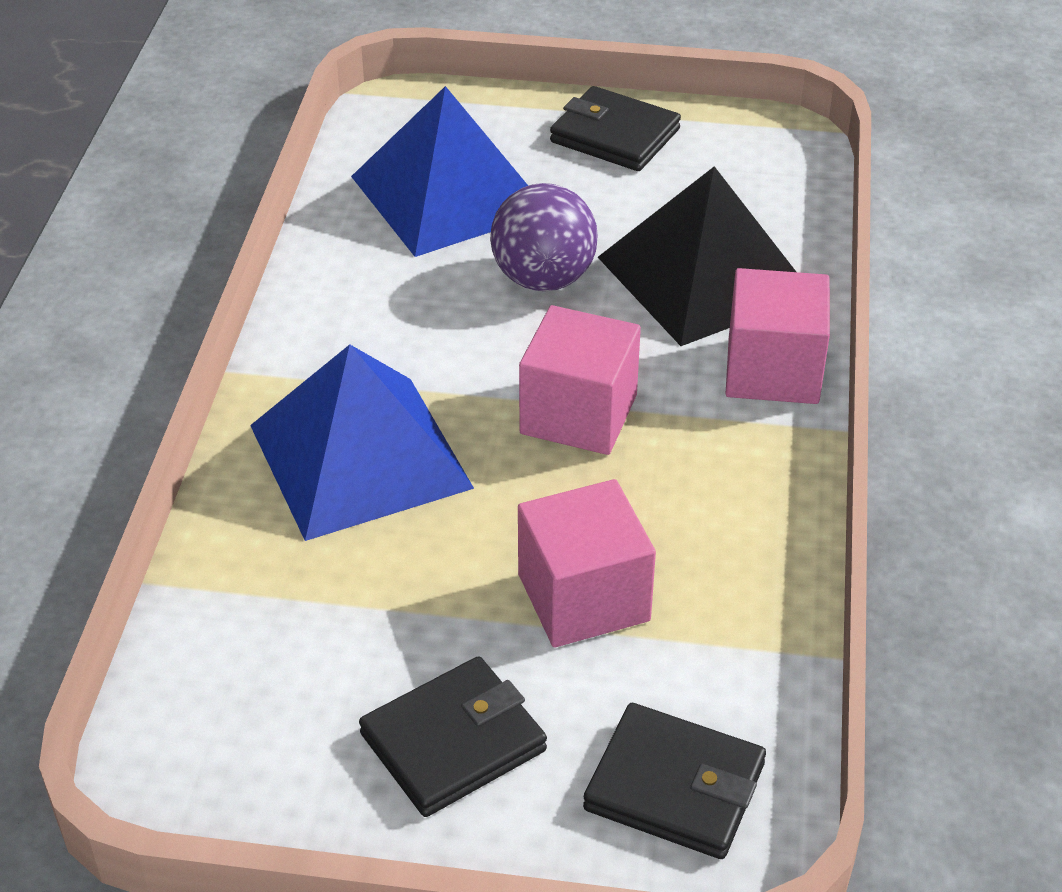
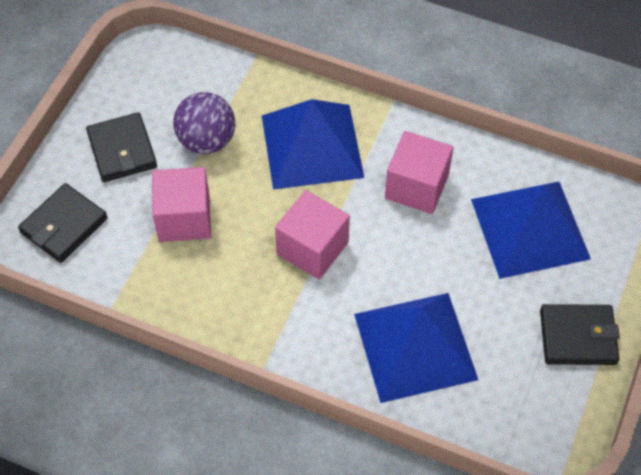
camera: 105 degrees right, 15 degrees up
purple ball [490,183,598,291] -> purple ball moved to [173,92,235,154]
black wallet [550,86,681,171] -> black wallet turned 45 degrees clockwise [540,304,620,365]
black pyramid [598,166,796,346] -> blue pyramid [354,293,478,403]
pink cube [725,268,830,404] -> pink cube moved to [385,131,453,214]

